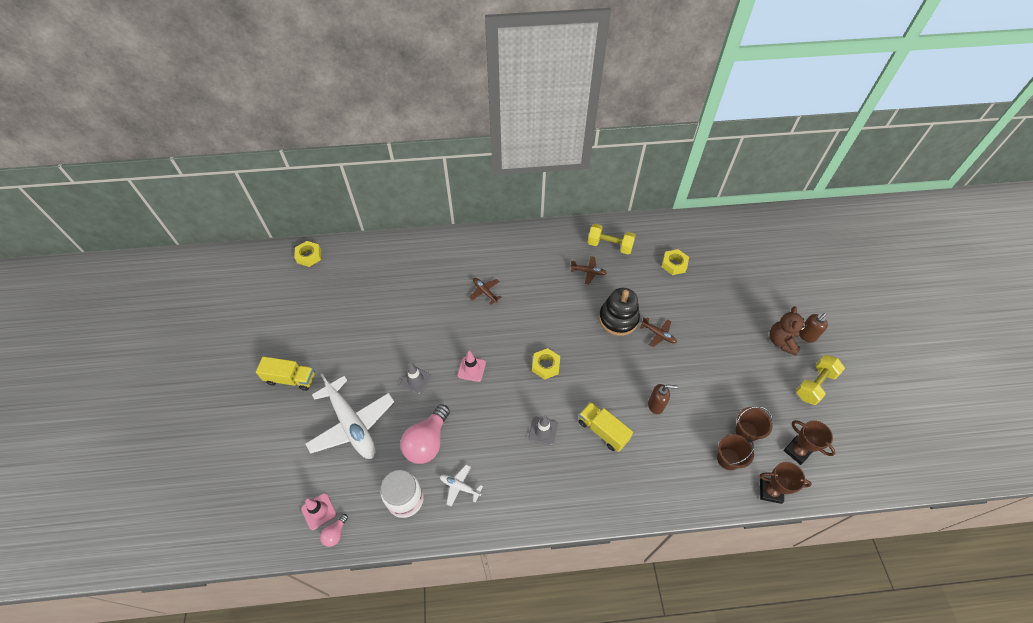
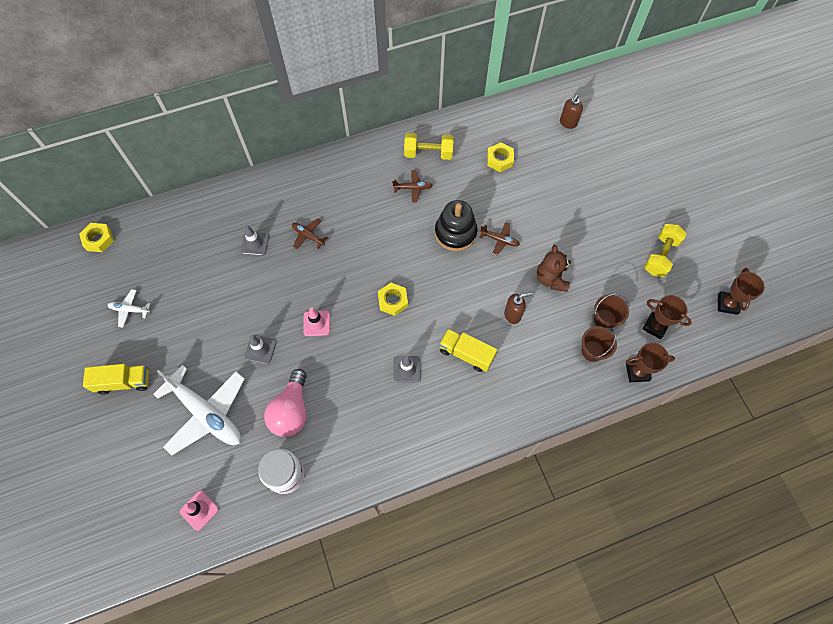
camera: 15 degrees left, 10 degrees up
pink light bulb [320,514,348,547] -> none
white plane [440,465,483,506] -> white plane moved to [108,289,151,328]
brown teddy bear [770,306,807,356] -> brown teddy bear moved to [537,245,571,292]
brown soap dispenser [799,313,828,343] -> brown soap dispenser moved to [560,95,583,129]
none -> grey traffic cone [241,225,269,256]
none -> brown trophy [718,268,765,315]

